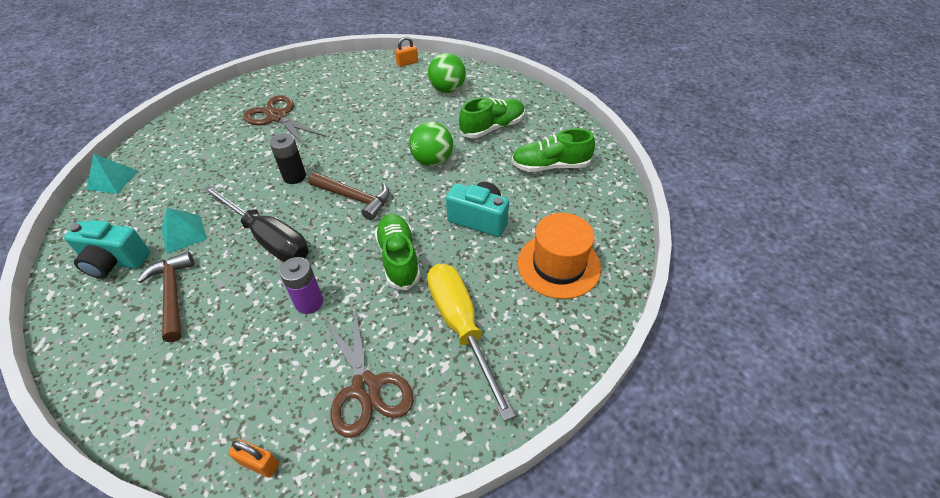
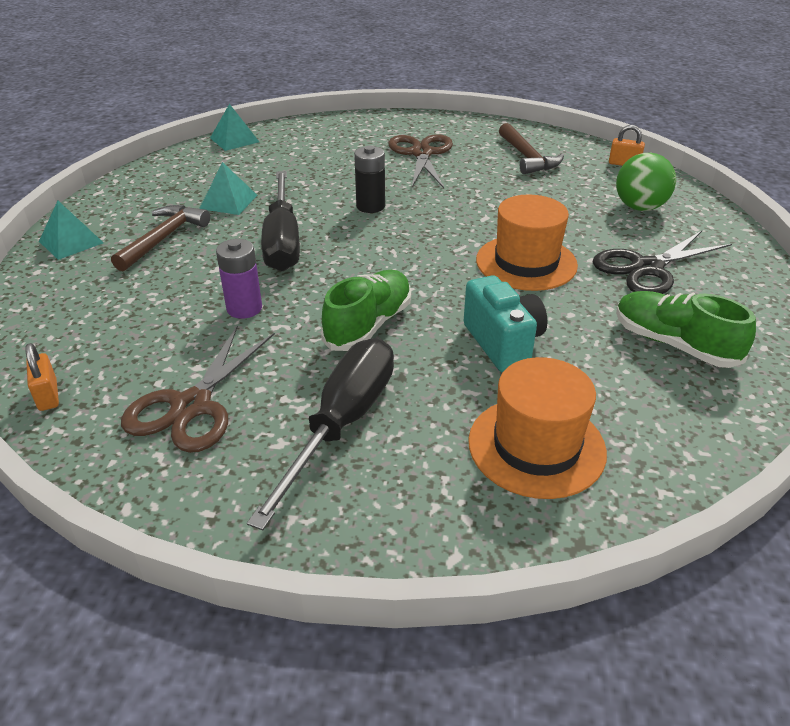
camera: 45 degrees right, 10 degrees down
turquoise camera [64,220,150,278] -> none
brown hammer [308,172,390,220] -> brown hammer moved to [499,123,564,174]
green ball [409,122,453,166] -> orange hat [476,195,578,291]
yellow screwdriver [427,264,515,421] -> black screwdriver [247,338,394,531]
green shoe [459,97,525,138] -> black scissors [593,231,732,294]
none -> turquoise pyramid [39,201,104,260]

